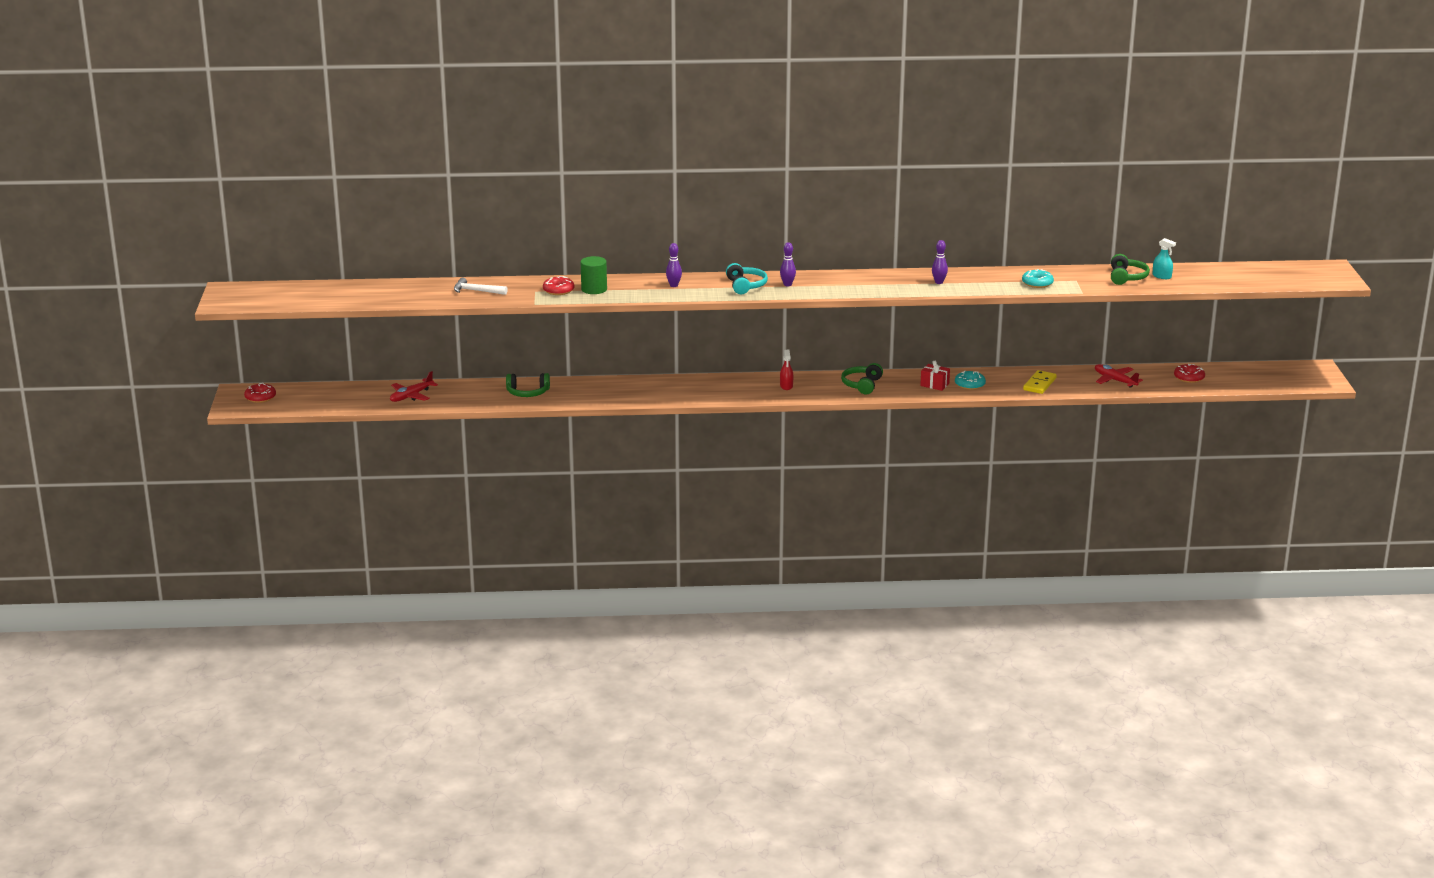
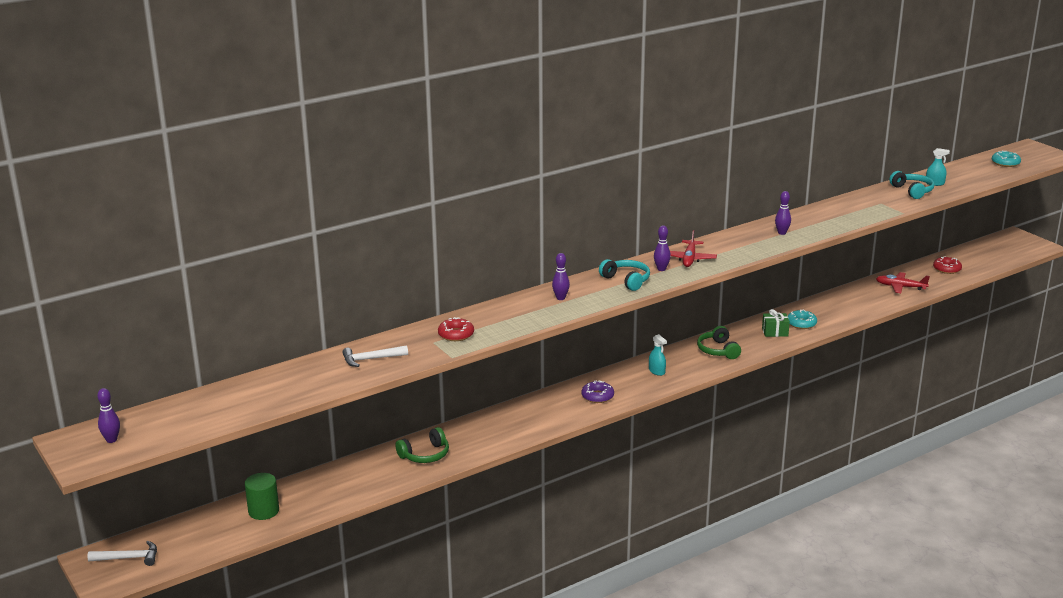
camera: 30 degrees left, 0 degrees up
red donut [244,383,276,403] -> white hammer [87,541,157,566]
red plane [390,371,438,402] -> red plane moved to [670,230,717,267]
green cylinder [581,256,607,294] -> green cylinder moved to [245,473,279,520]
red spray bottle [780,350,793,390] -> turquoise spray bottle [649,334,667,376]
red gift [920,361,950,391] -> green gift [762,309,790,337]
turquoise donut [1022,269,1054,288] -> turquoise donut moved to [992,151,1021,167]
yellow domino [1023,370,1057,394] -> none
green headphones [1111,254,1150,285] -> turquoise headphones [889,171,934,199]
none -> purple bowling pin [97,388,120,443]
none -> purple donut [581,380,614,403]

